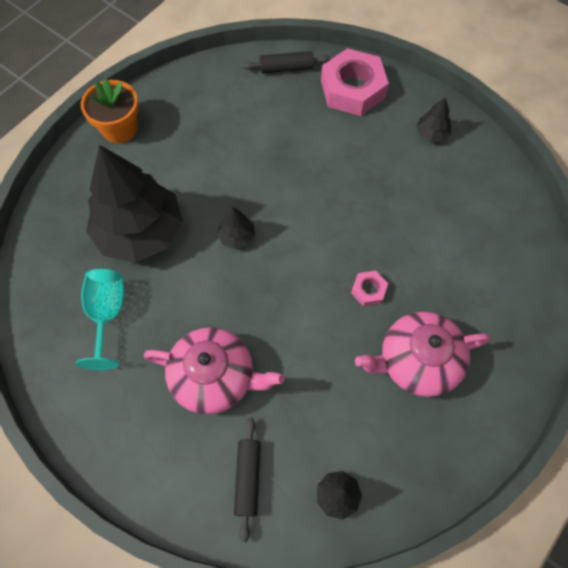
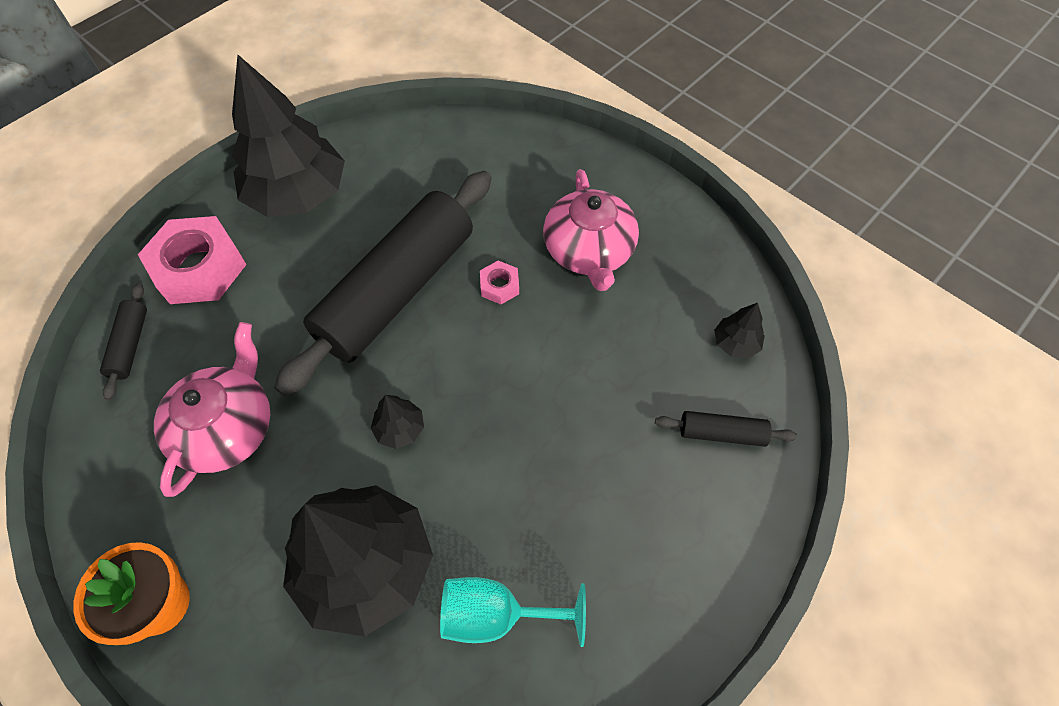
camera: 85 degrees left, 5 degrees down
pink teapot [144,327,284,414] -> pink teapot moved to [154,322,270,497]
black tree [416,97,451,142] -> black tree [232,55,345,217], size x2.45
none -> black rolling pin [274,171,492,396]

